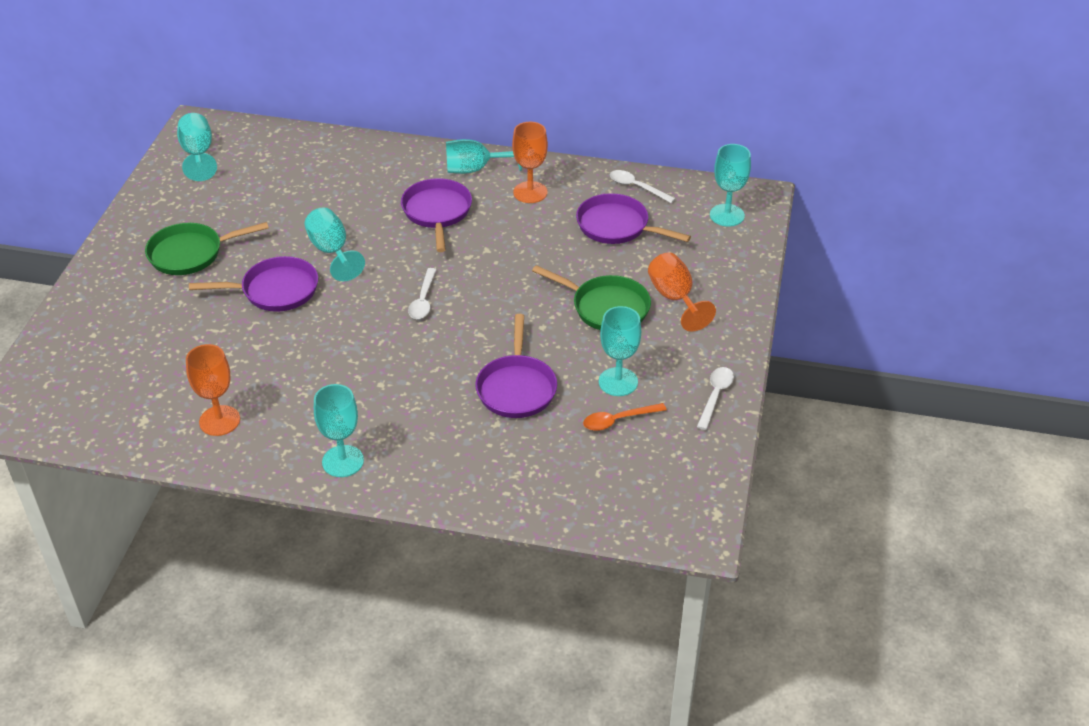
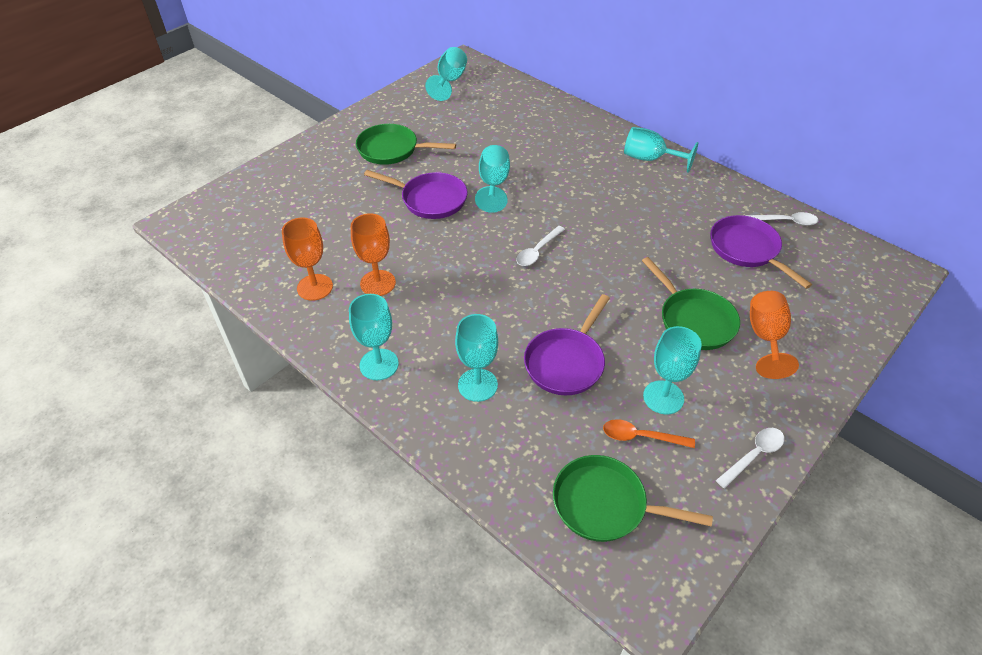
camera: 30 degrees right, 5 degrees up
purple pan [401,178,472,252] -> none
orange goblet [512,122,548,203] -> orange goblet moved to [351,213,396,296]
white spoon [610,170,676,203] -> white spoon turned 120 degrees clockwise [745,212,818,226]
turquoise goblet [710,144,751,227] -> turquoise goblet moved to [455,314,498,402]
none -> green pan [553,455,713,542]

